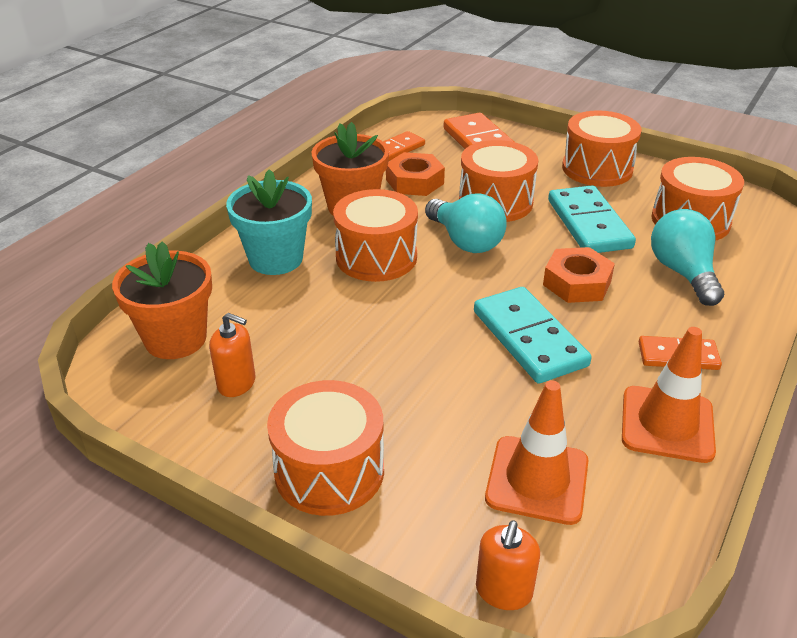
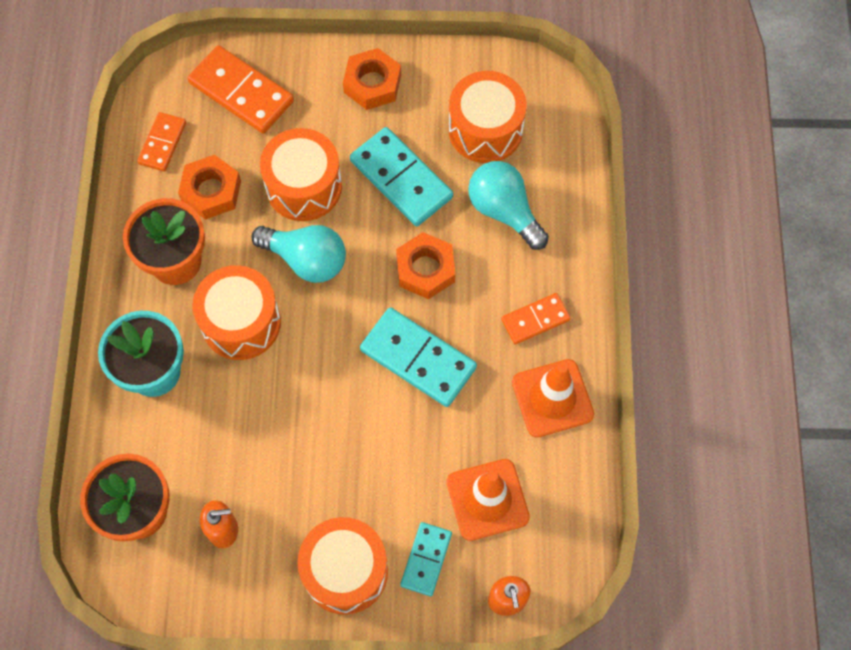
camera: 30 degrees left, 30 degrees up
orange drum [562,110,642,187] -> orange nut [343,48,401,110]
none -> turquoise domino [400,522,452,596]

